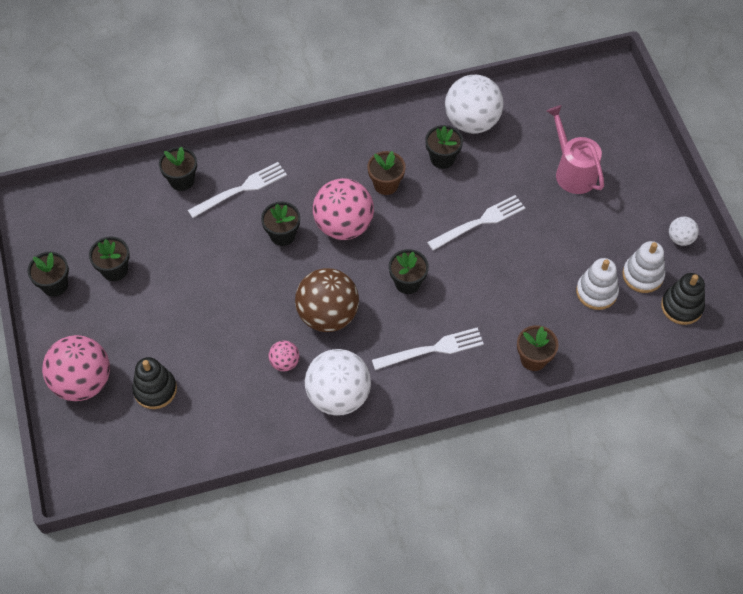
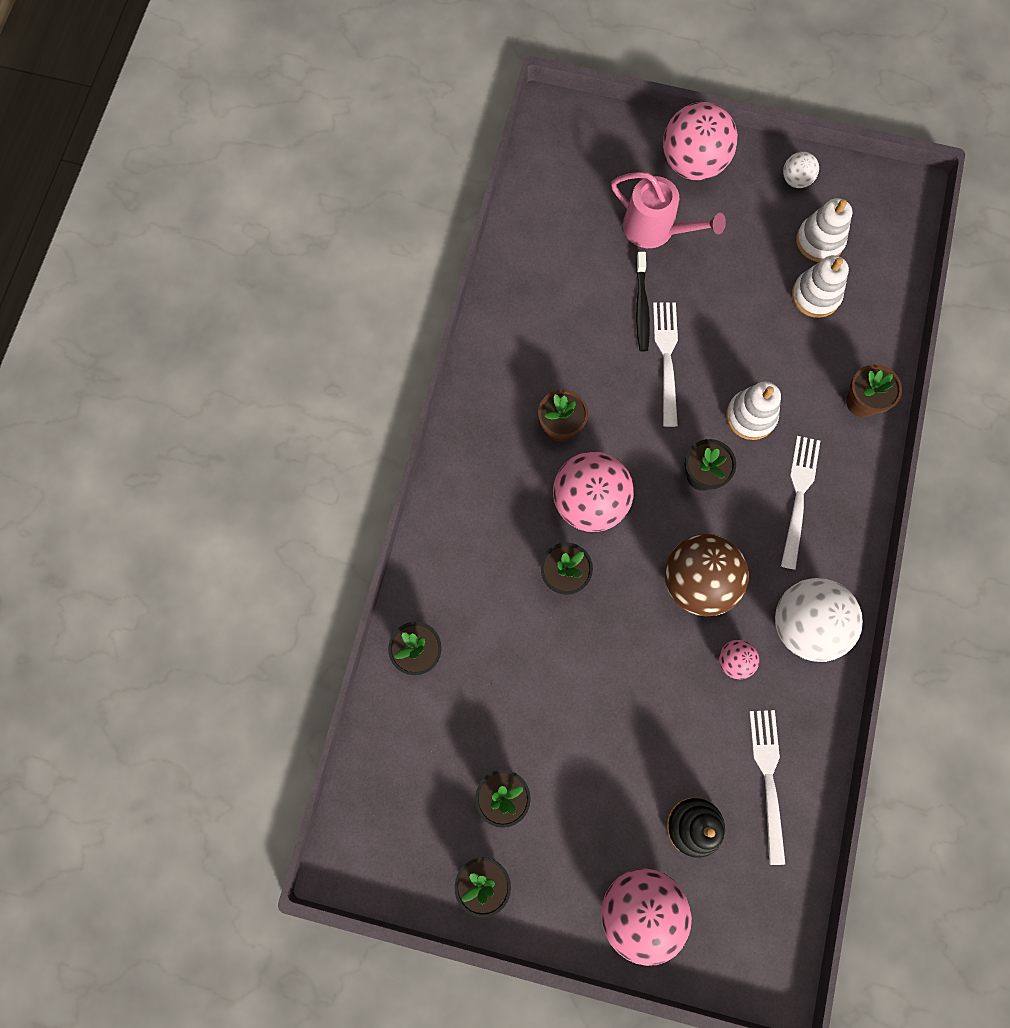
camera: 60 degrees left, 15 degrees up
white fork [188,162,287,218] -> white fork moved to [749,710,785,865]
black flower pot [425,125,463,169] -> none
white ball [445,75,504,134] -> none
pink watering can [547,105,604,194] -> pink watering can turned 150 degrees counterclockwise [611,172,726,248]
black stacking toy [661,273,705,325] -> none
none -> black toothbrush [636,251,650,352]
none -> pink ball [663,102,738,180]
none -> white stacking toy [726,382,781,440]

